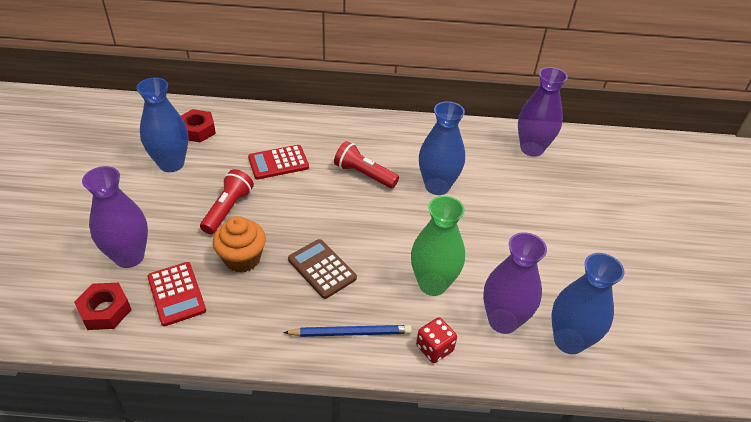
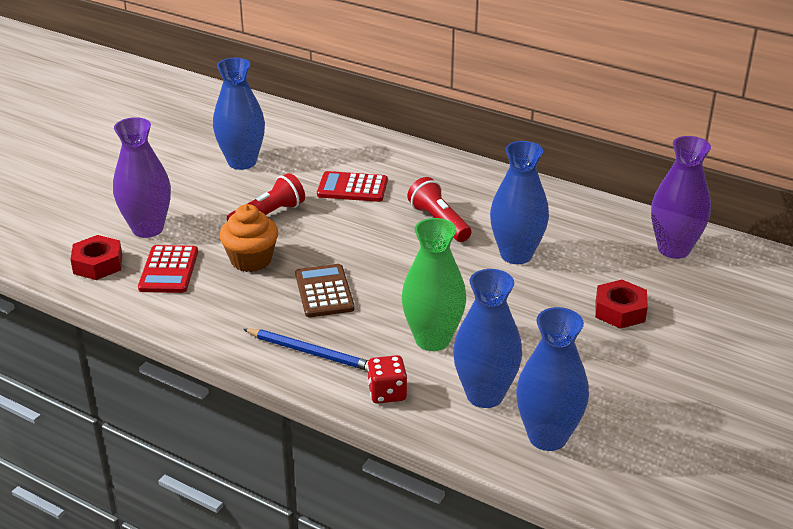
camera: 30 degrees right, 10 degrees down
red nut [181,109,216,142] -> red nut moved to [595,280,648,329]
purple vase [483,232,547,334] -> blue vase [453,269,522,408]

